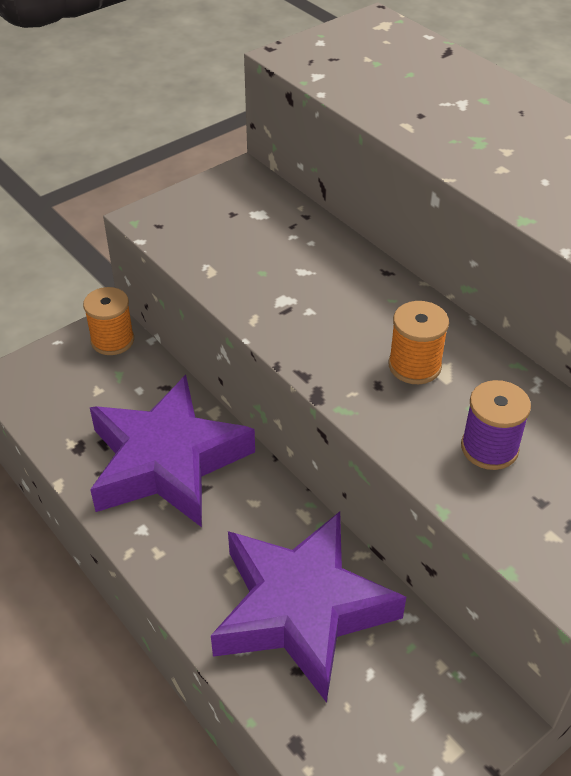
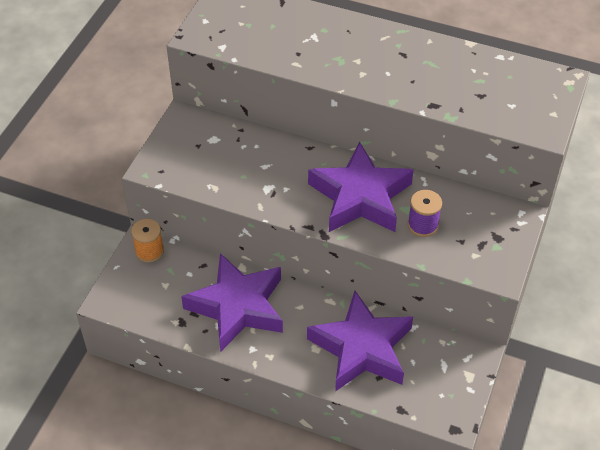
camera: 30 degrees left, 5 degrees up
orange spool [389,301,449,384] -> purple star [308,142,414,232]

